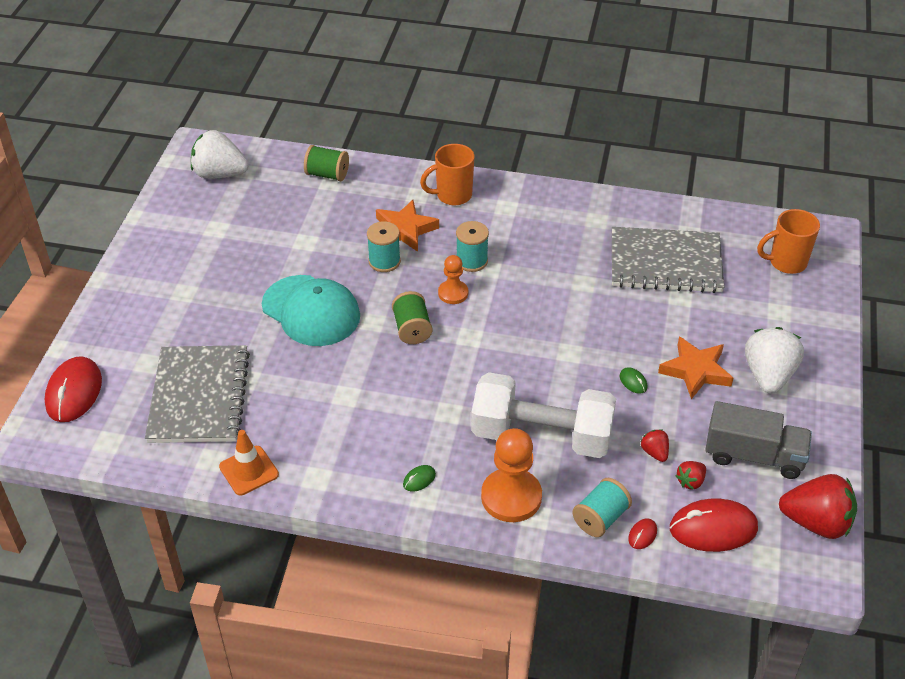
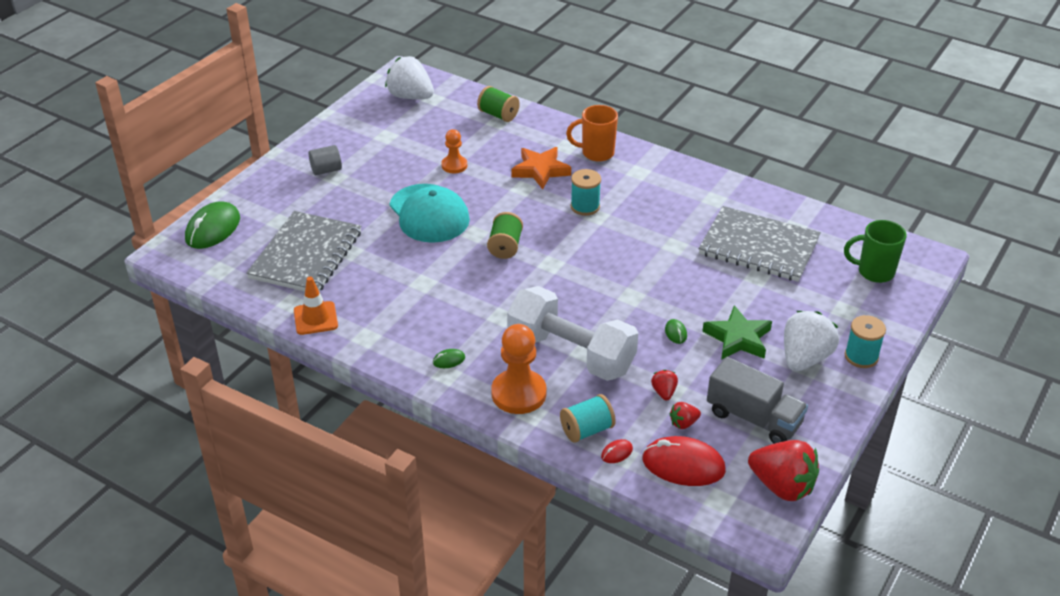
camera: 20 degrees right, 5 degrees down
red mouse [44,356,102,422] -> green mouse [185,201,240,249]
turquoise spool [367,221,401,272] -> turquoise spool moved to [845,315,886,368]
orange pawn [438,255,468,304] -> orange pawn moved to [441,129,467,173]
orange star [658,337,733,399] -> green star [702,305,772,360]
orange mug [757,209,820,274] -> green mug [844,220,907,283]
none -> grey cylinder [309,145,342,176]

